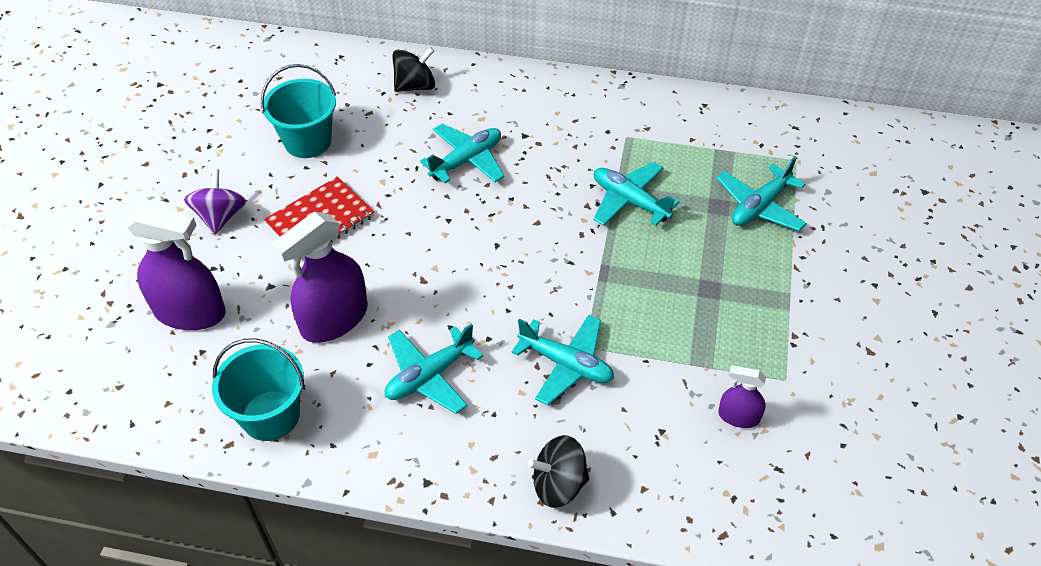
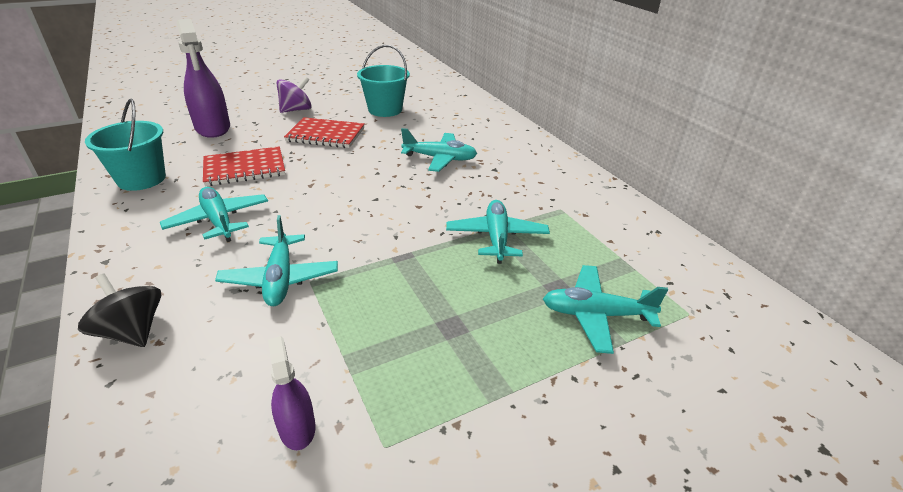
camera: 50 degrees right, 15 degrees down
purple spray bottle [272,212,368,343] -> red notebook [203,146,285,186]
turquoise plane [385,324,483,414] -> turquoise plane turned 45 degrees clockwise [160,187,268,242]
black spinning top [392,47,435,92] -> none

